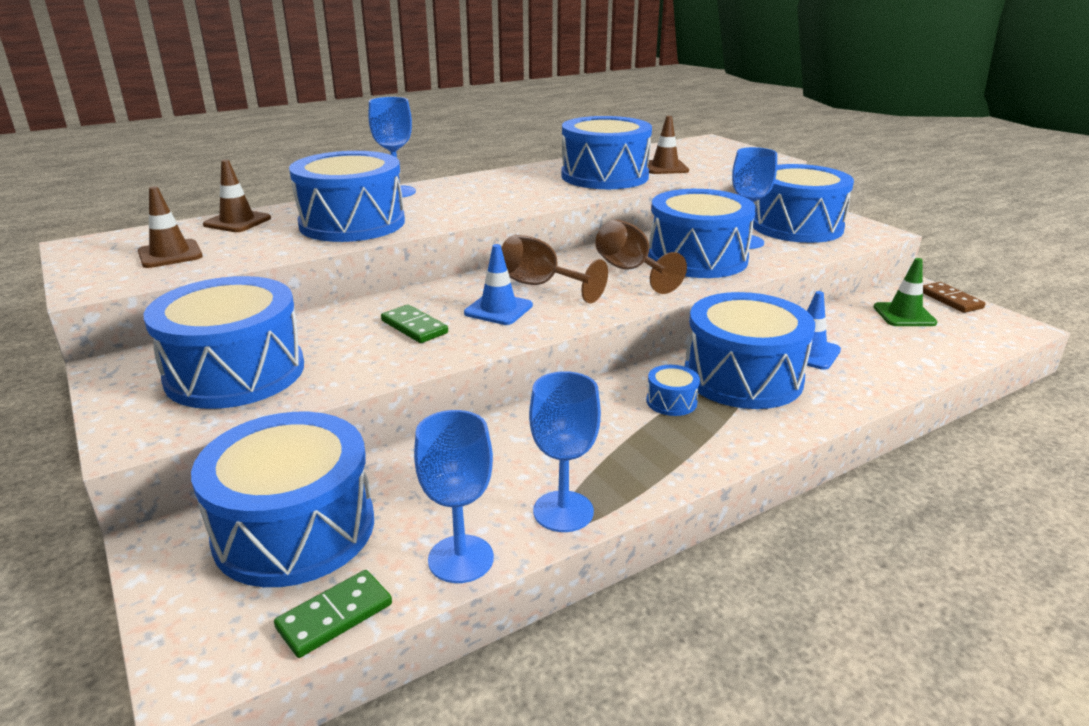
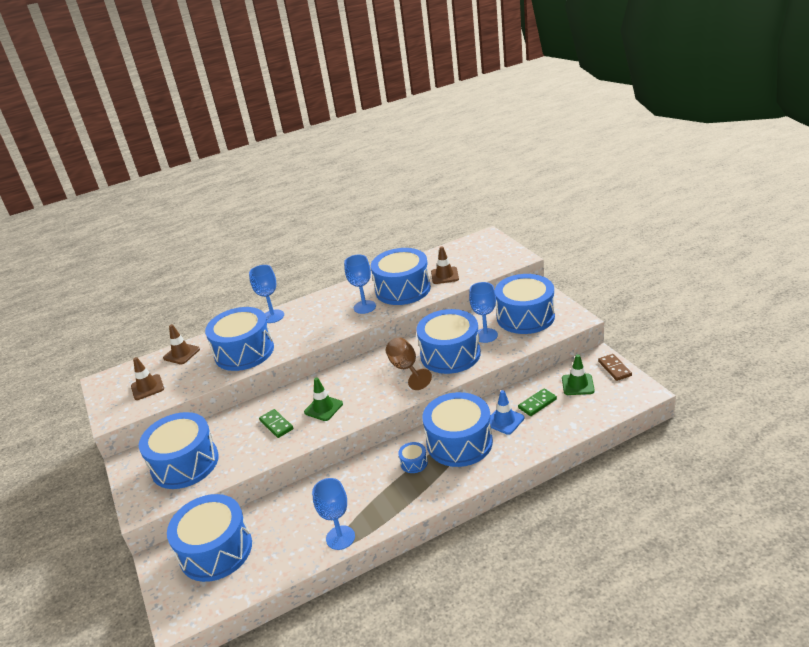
camera: 10 degrees right, 5 degrees up
green domino [274,570,392,658] -> green domino moved to [518,388,557,416]
blue goblet [414,410,494,583] -> blue goblet moved to [344,255,376,314]
blue traffic cone [464,244,533,325] -> green traffic cone [304,378,343,421]
brown goblet [501,235,608,303] -> none

